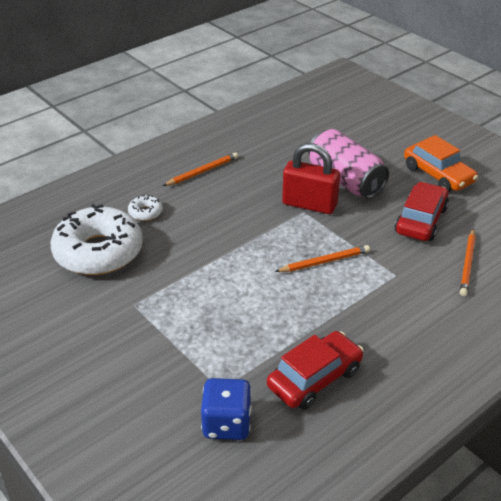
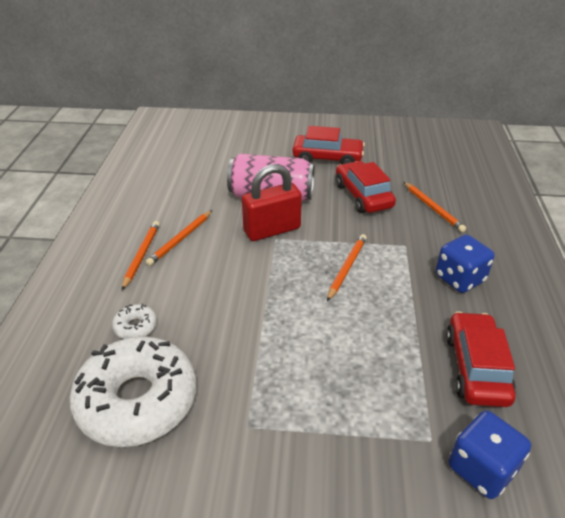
camera: 45 degrees left, 0 degrees up
orange car [404,135,478,192] -> red car [292,126,365,164]
none -> orange pencil [146,210,212,266]
none -> blue dice [436,235,495,293]

